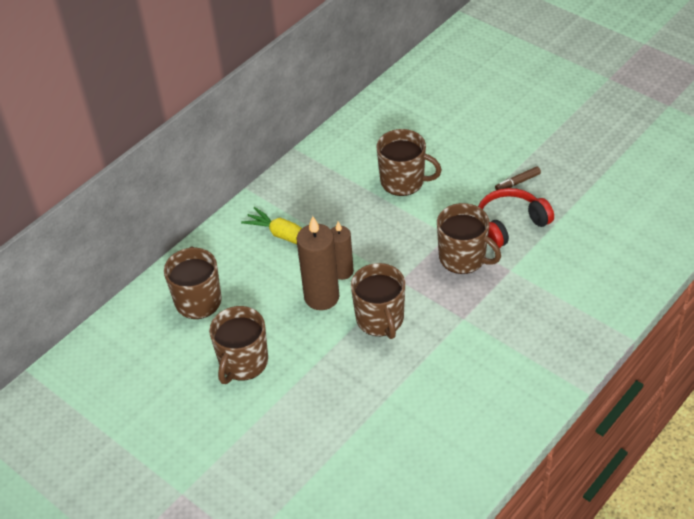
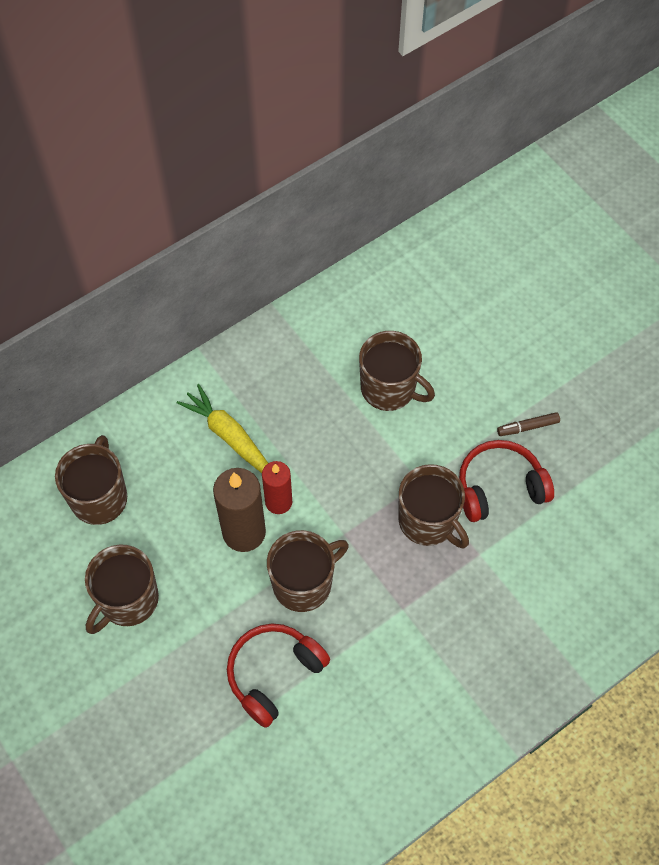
camera: 10 degrees right, 15 degrees up
brown candle [331,221,354,280] -> red candle [262,461,292,514]
brown mug [351,263,405,339] -> brown mug turned 120 degrees counterclockwise [267,530,349,612]
none -> red headphones [227,624,330,728]

